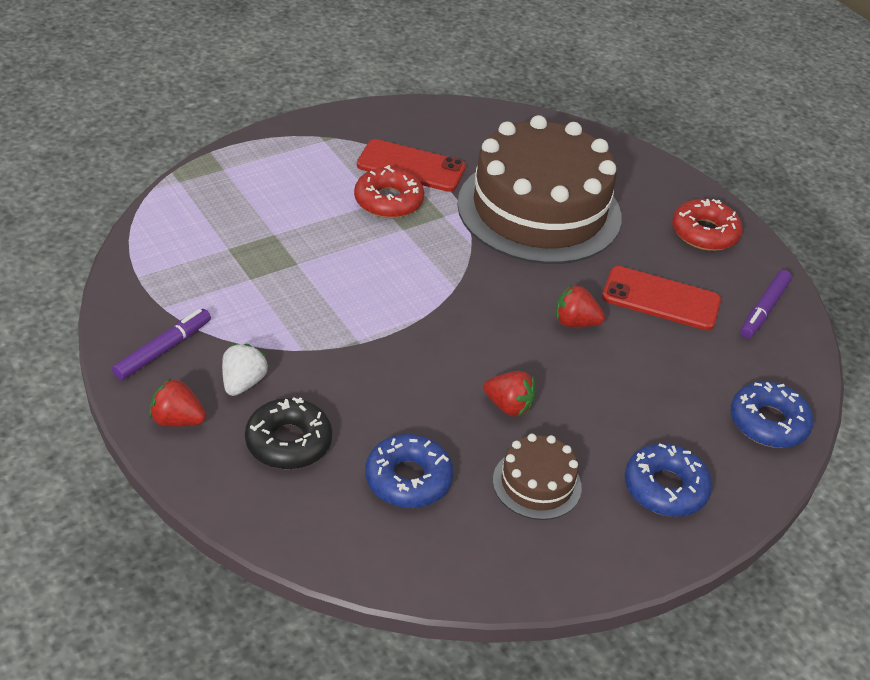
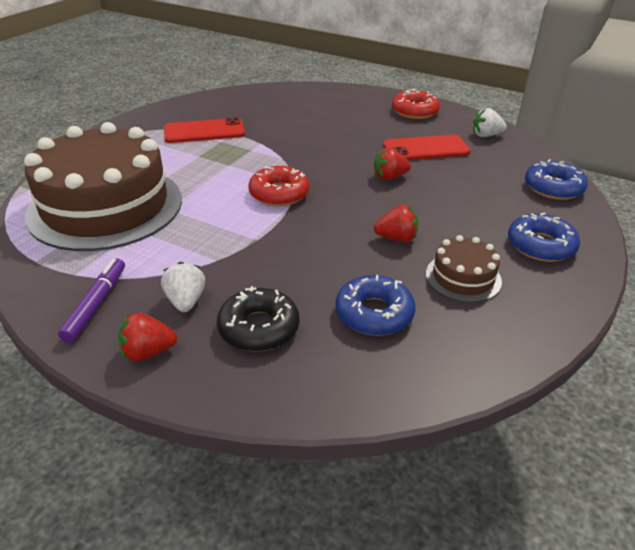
camera: 25 degrees left, 5 degrees down
red donut [354,165,425,218] -> red donut moved to [248,166,310,206]
brown cake [457,115,622,264] -> brown cake moved to [24,122,182,251]
purple marker [740,270,792,339] -> white strawberry [473,108,507,137]

